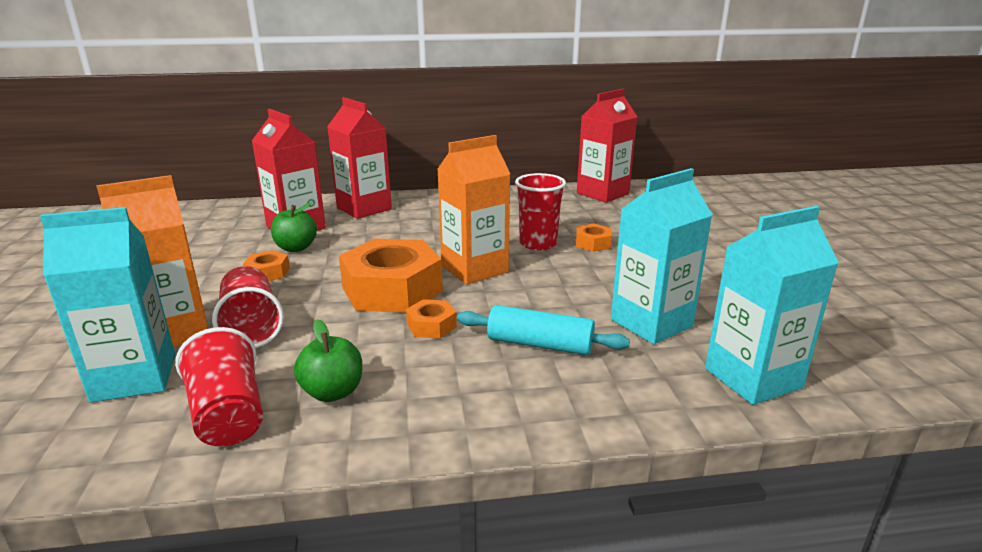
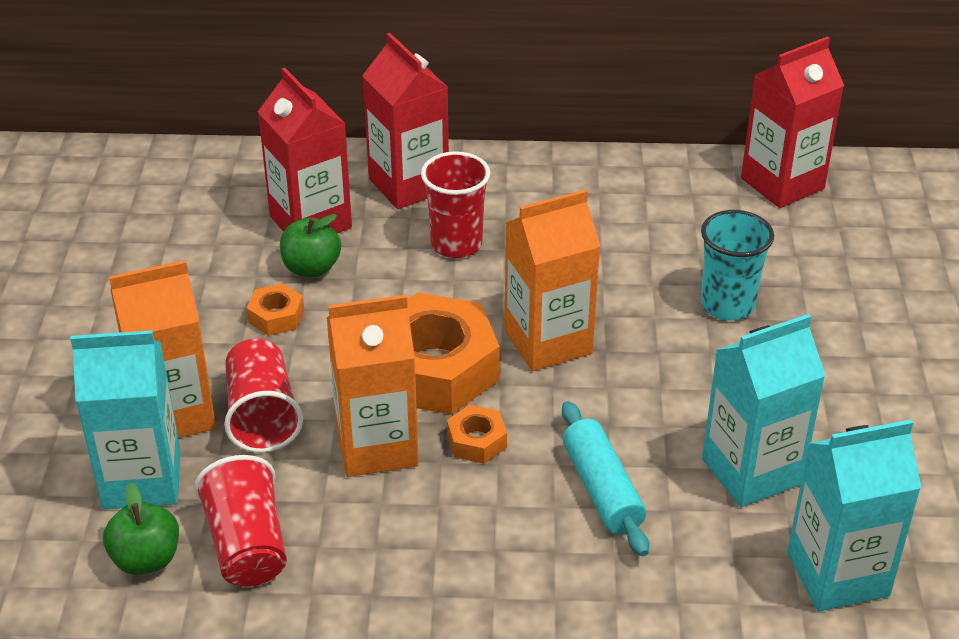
camera: 10 degrees right, 15 degrees up
green apple [294,319,362,402] -> green apple moved to [103,482,179,575]
turquoise rolling pin [457,305,630,355] -> turquoise rolling pin turned 45 degrees clockwise [562,401,649,556]
red cup [515,173,566,250] -> red cup moved to [421,151,490,258]
orange nut [576,224,612,252] -> turquoise cup [701,210,774,321]
none -> orange carton [327,295,419,477]

